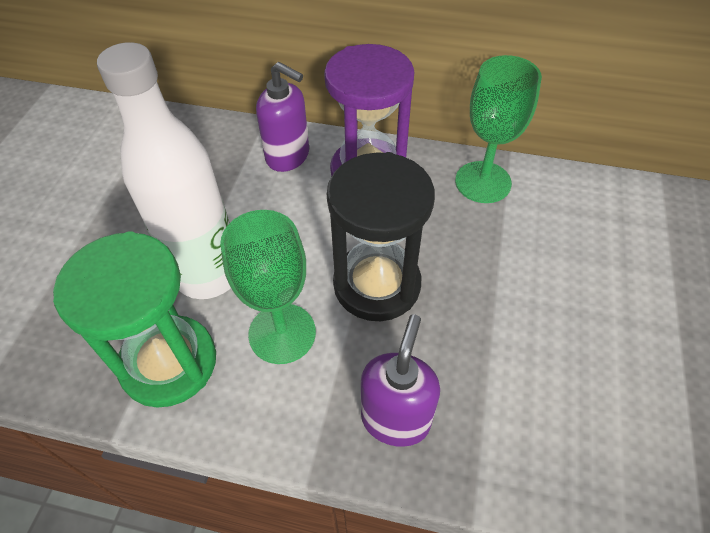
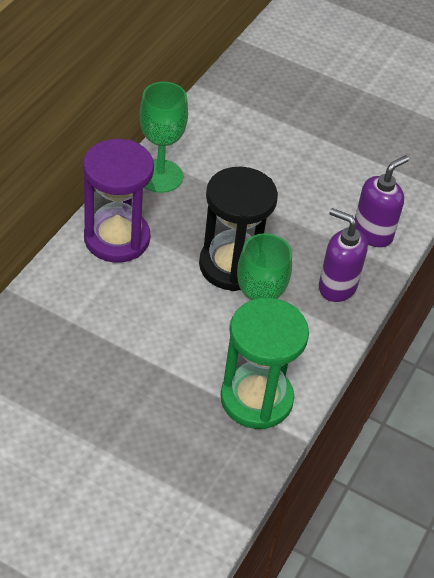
camera: 80 degrees left, 5 degrees down
white bottle [97,42,231,299] -> none
purple soap dispenser [256,62,309,172] -> purple soap dispenser moved to [355,155,409,247]

